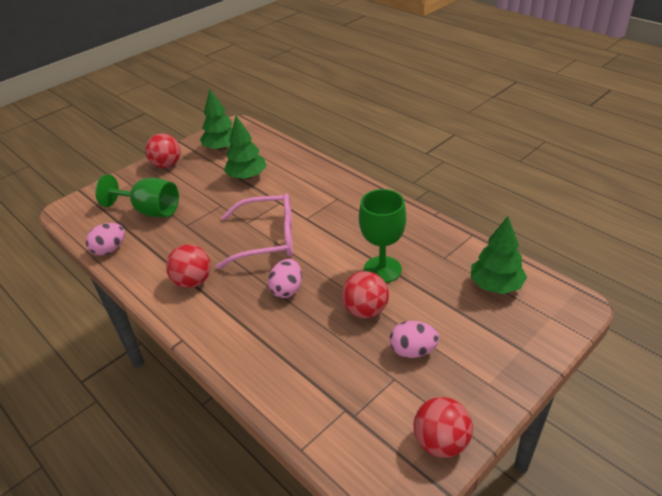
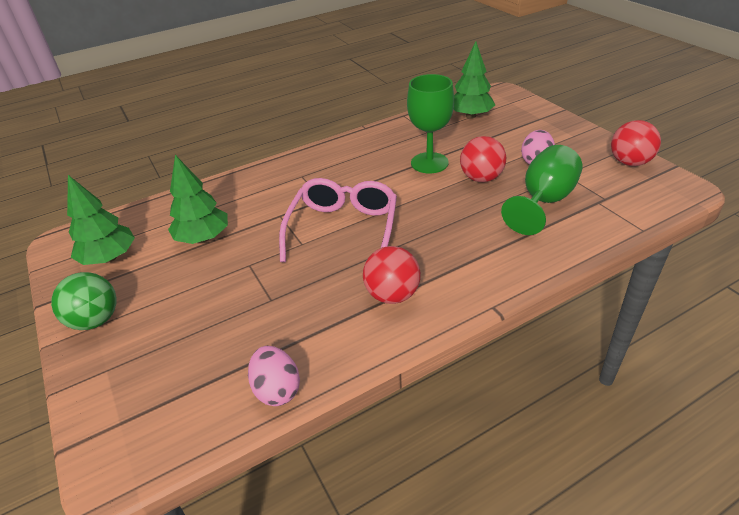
camera: 75 degrees left, 0 degrees up
green goblet [95,174,179,217] -> green goblet moved to [501,145,583,235]
red ball [145,133,181,168] -> green ball [51,272,117,330]
pink egg [268,259,302,298] -> none

